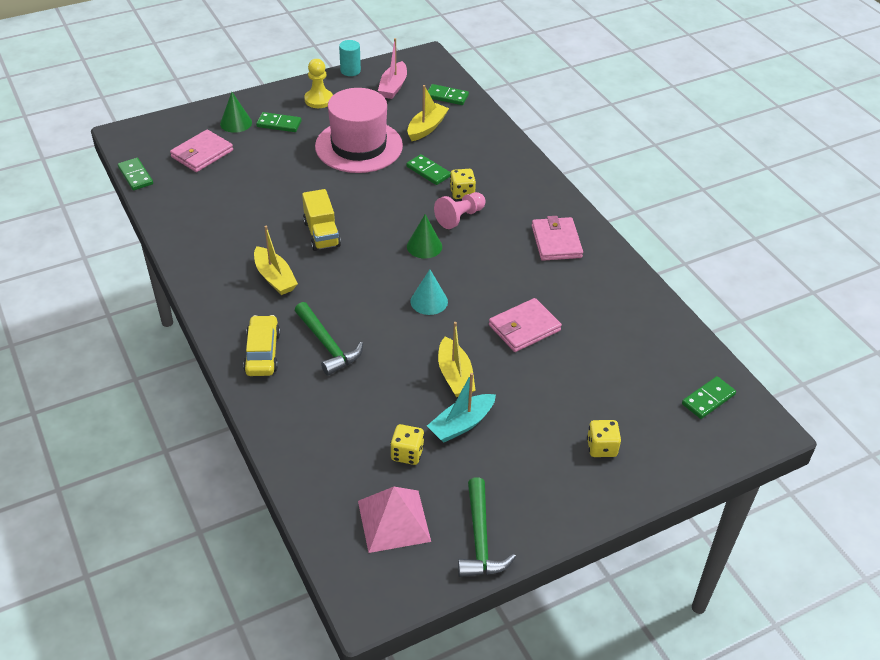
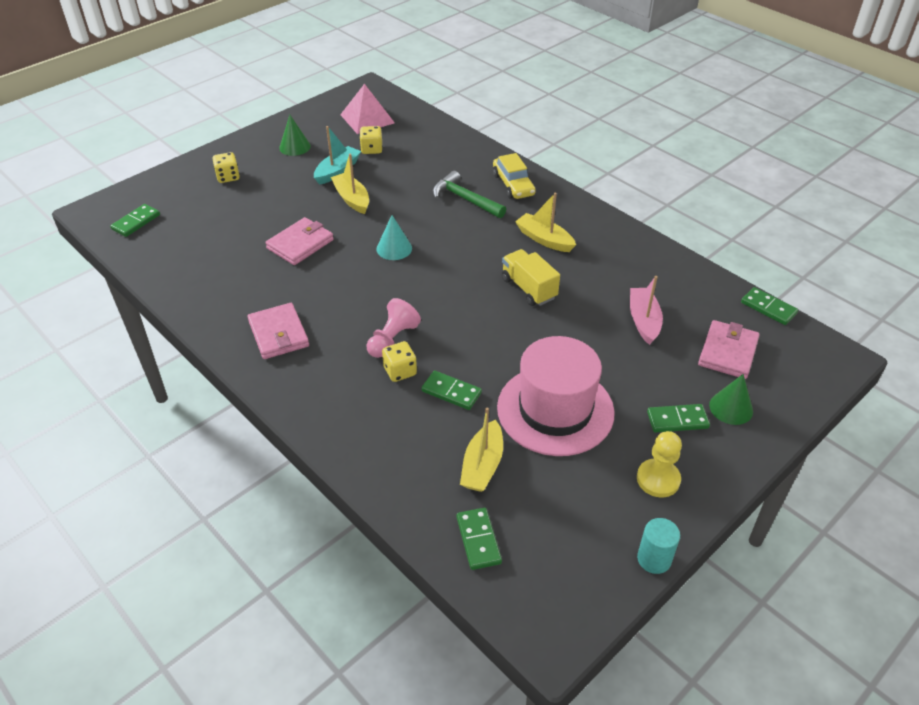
camera: 165 degrees right, 0 degrees up
pink boat [378,38,407,99] -> pink boat moved to [630,276,663,345]
green cone [407,214,442,259] -> green cone moved to [279,115,311,156]
green domino [428,84,469,105] -> green domino turned 75 degrees clockwise [456,508,502,570]
green hammer [458,478,516,577] -> none

